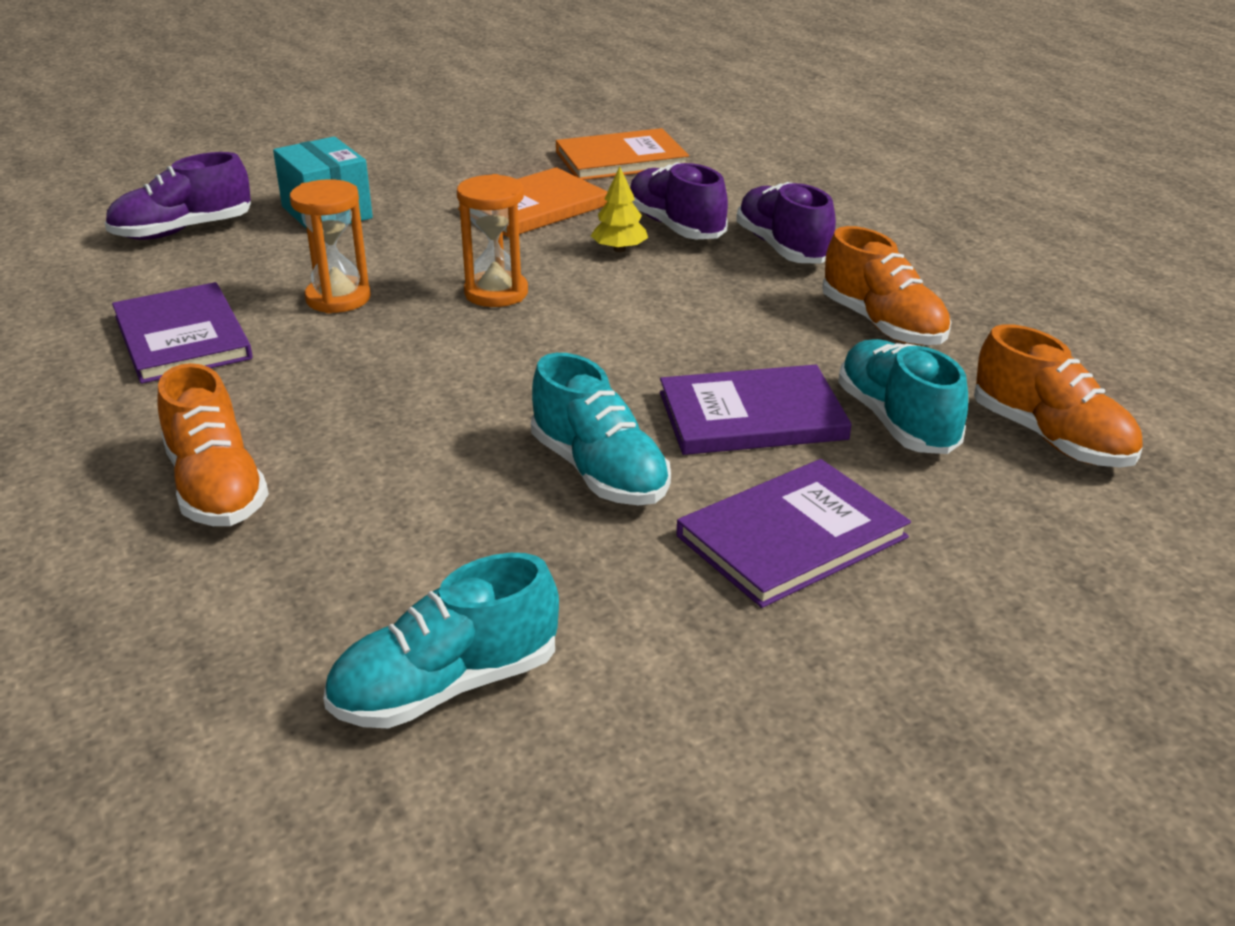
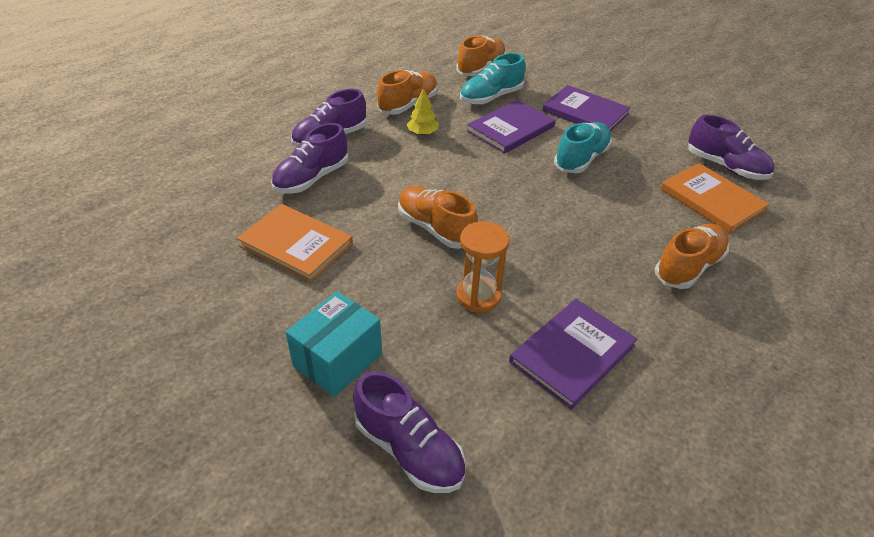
camera: 110 degrees left, 10 degrees up
turquoise shoe [323,553,559,728] -> purple shoe [688,114,774,180]
orange hourglass [457,174,528,307] -> orange shoe [398,186,478,249]
orange book [556,128,689,180] -> orange book moved to [660,163,769,233]
yellow tree [591,167,648,252] -> yellow tree moved to [407,88,439,135]
purple book [660,365,852,455] -> purple book turned 75 degrees clockwise [467,100,555,154]

